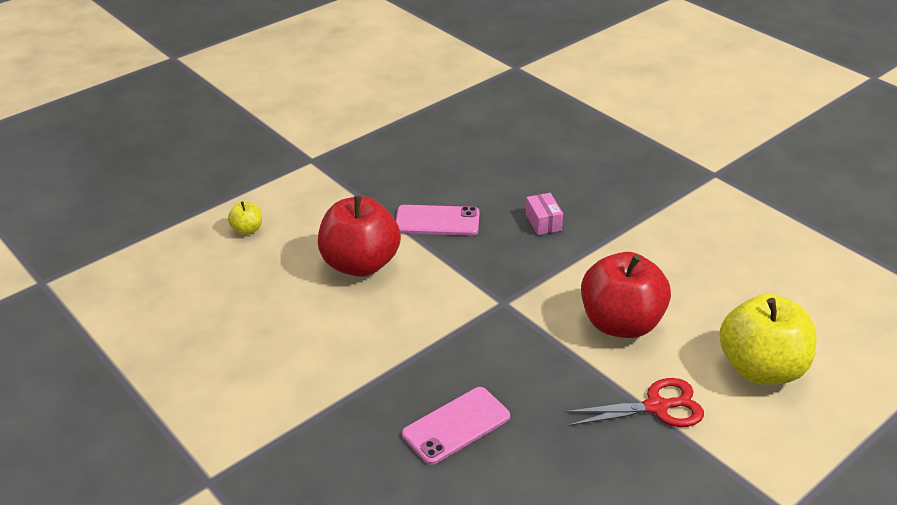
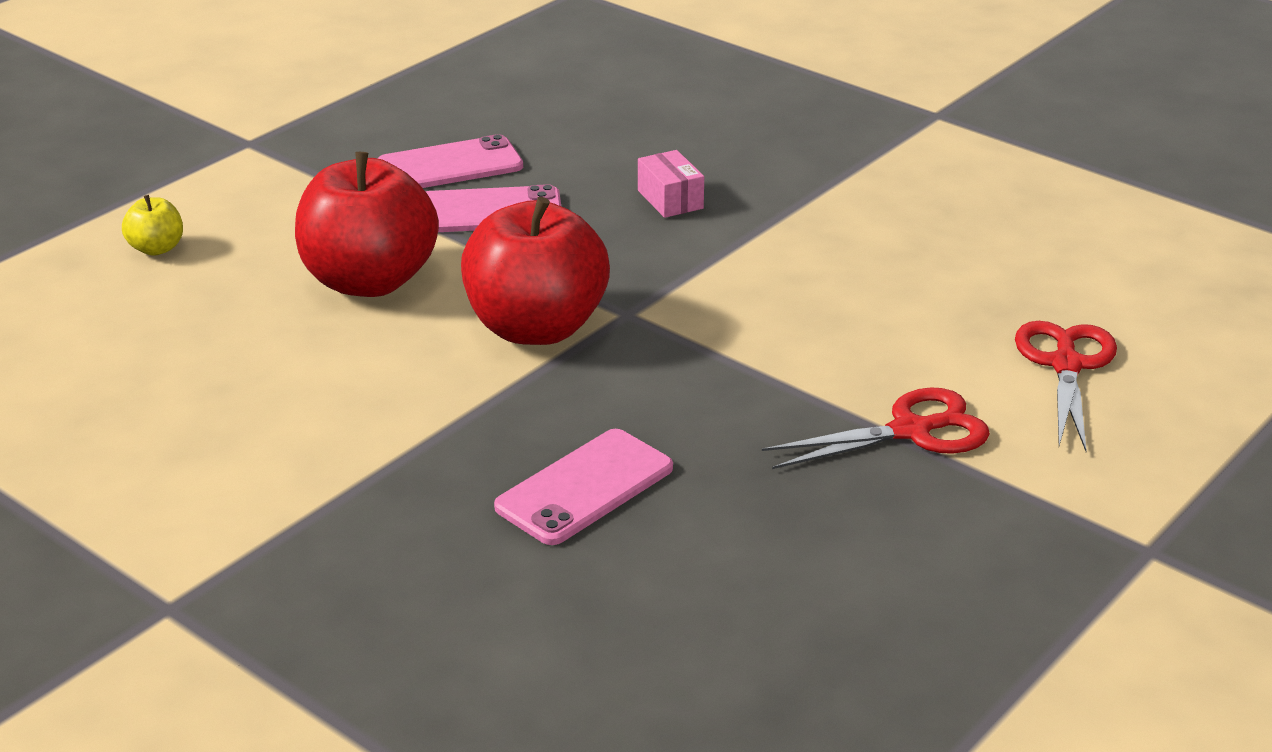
camera: 10 degrees left, 5 degrees down
red apple [581,252,671,338] -> red apple moved to [461,197,610,345]
yellow apple [719,294,817,385] -> red scissors [1015,321,1117,451]
none -> pink phone [377,134,523,188]

